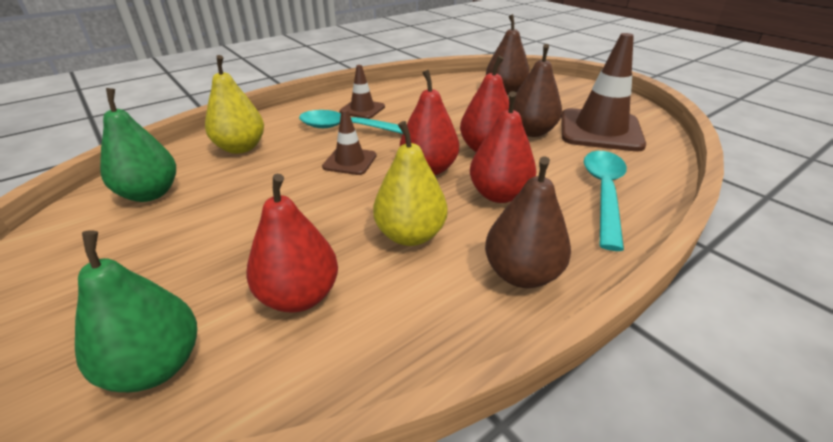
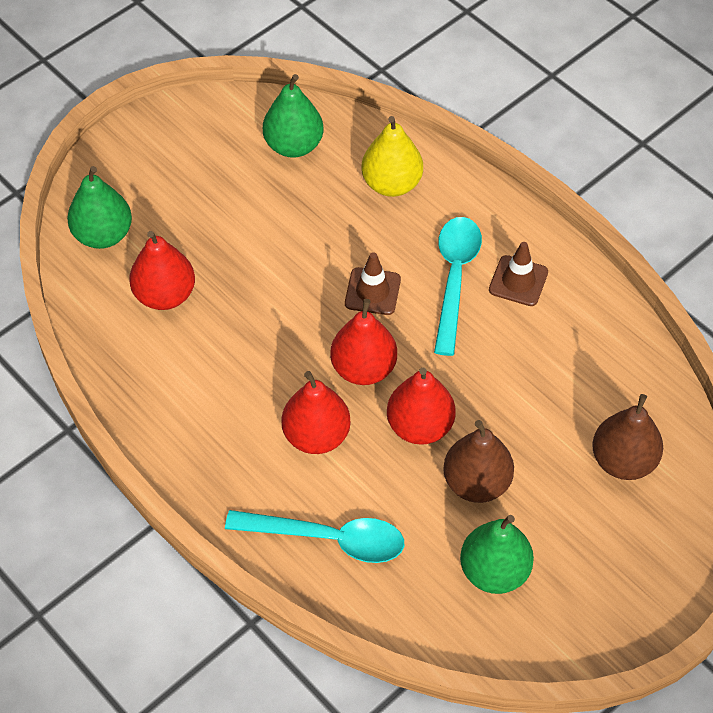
camera: 85 degrees right, 20 degrees up
yellow pear [373,121,448,246] -> none
brown pear [485,156,571,288] -> none
brown traffic cone [561,33,646,151] -> green pear [460,515,534,594]

